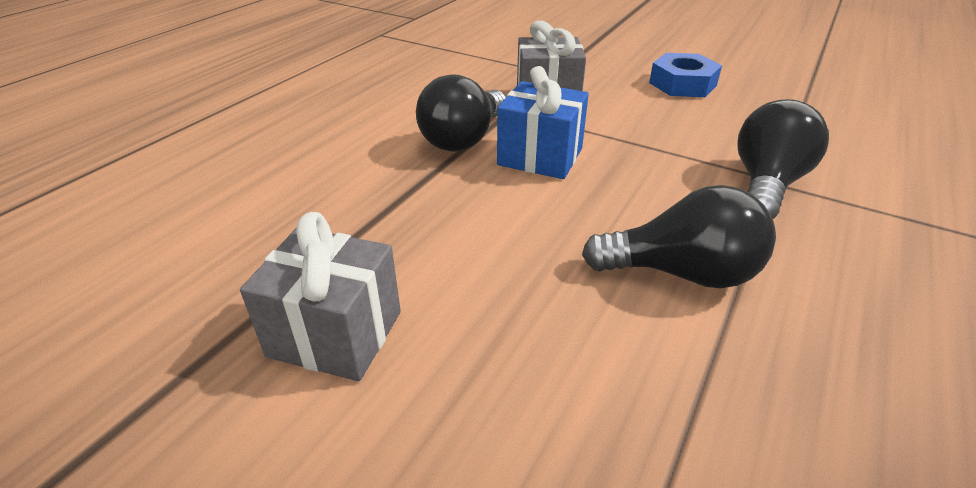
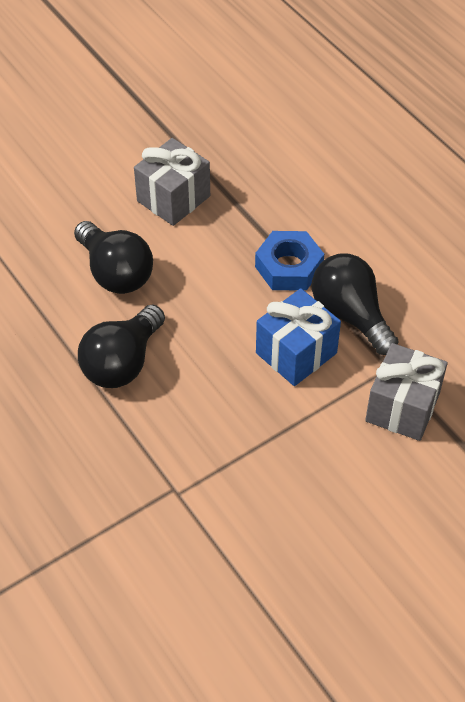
camera: 115 degrees right, 15 degrees up
blue nut [649,53,722,97] -> blue nut moved to [255,231,324,291]
black light bulb [738,99,829,219] -> black light bulb moved to [74,221,153,294]

